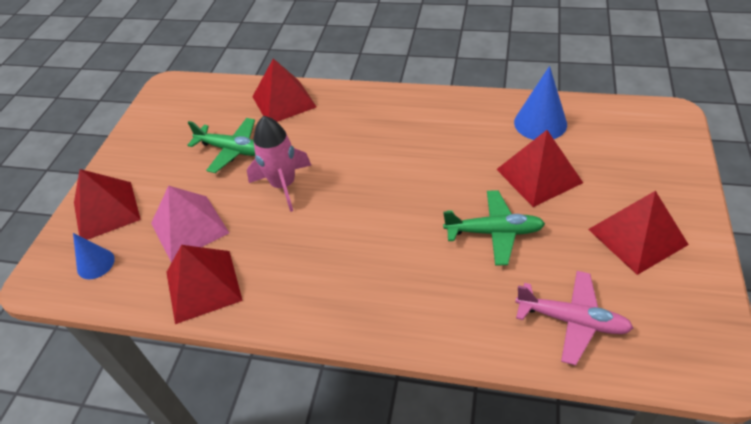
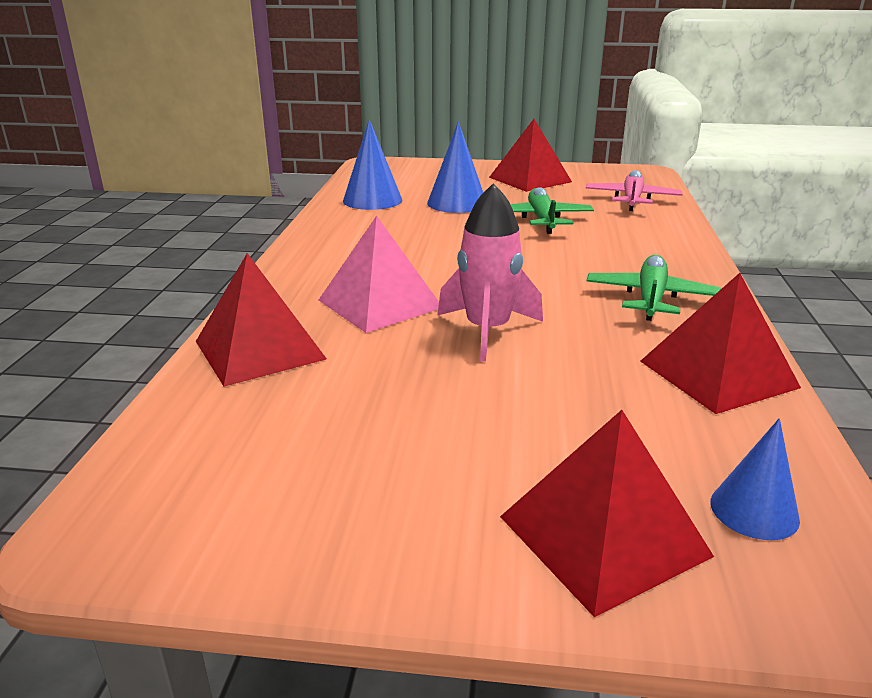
camera: 100 degrees left, 20 degrees down
pink pyramid [151,185,229,263] -> pink pyramid moved to [319,216,439,333]
green plane [187,118,255,173] -> green plane moved to [586,255,721,321]
red pyramid [496,130,583,207] -> blue cone [427,122,483,213]

